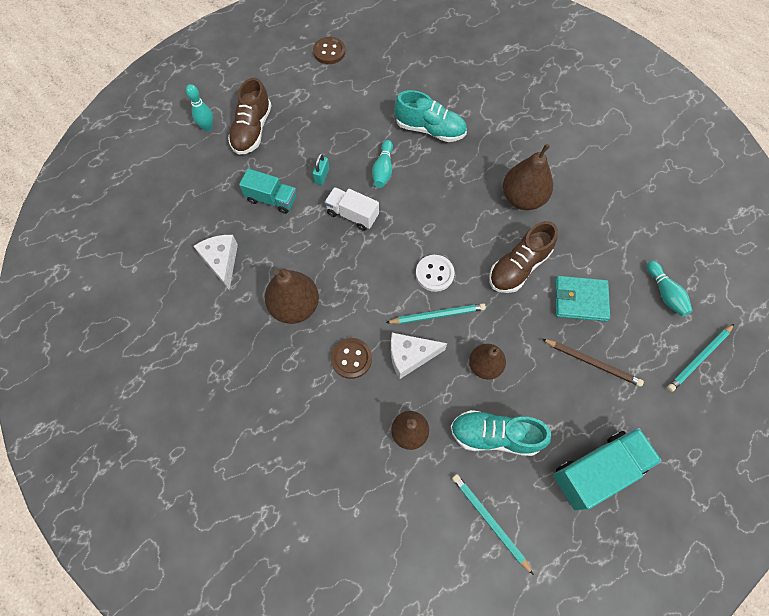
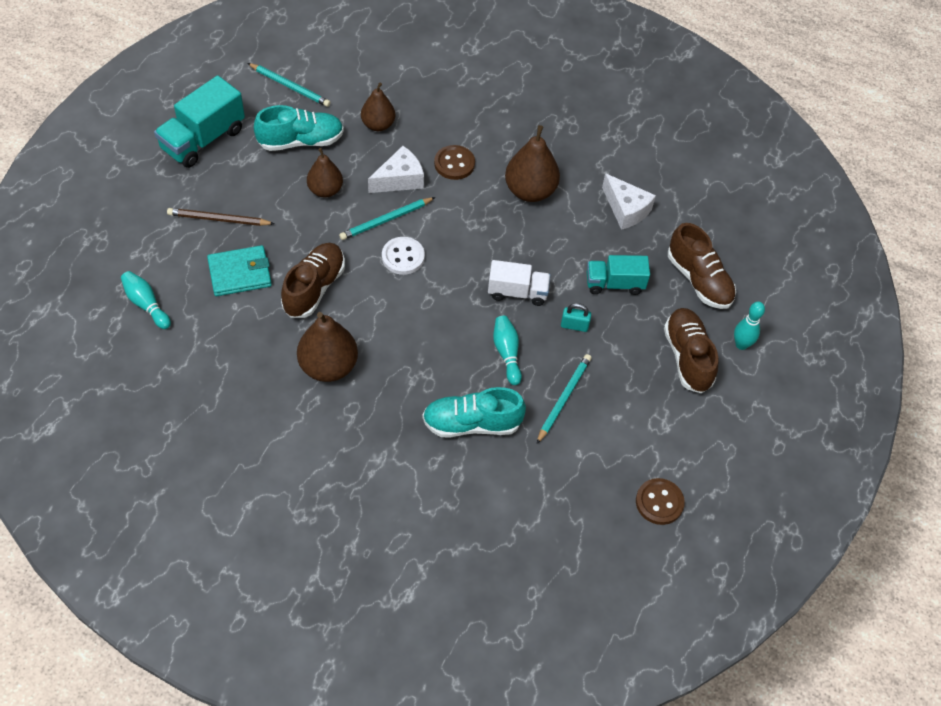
camera: 155 degrees right, 10 degrees down
turquoise padlock [312,153,329,185] -> turquoise padlock turned 75 degrees counterclockwise [561,303,591,332]
turquoise pencil [667,324,734,392] -> turquoise pencil moved to [537,354,592,444]
none -> brown shoe [668,223,736,309]

